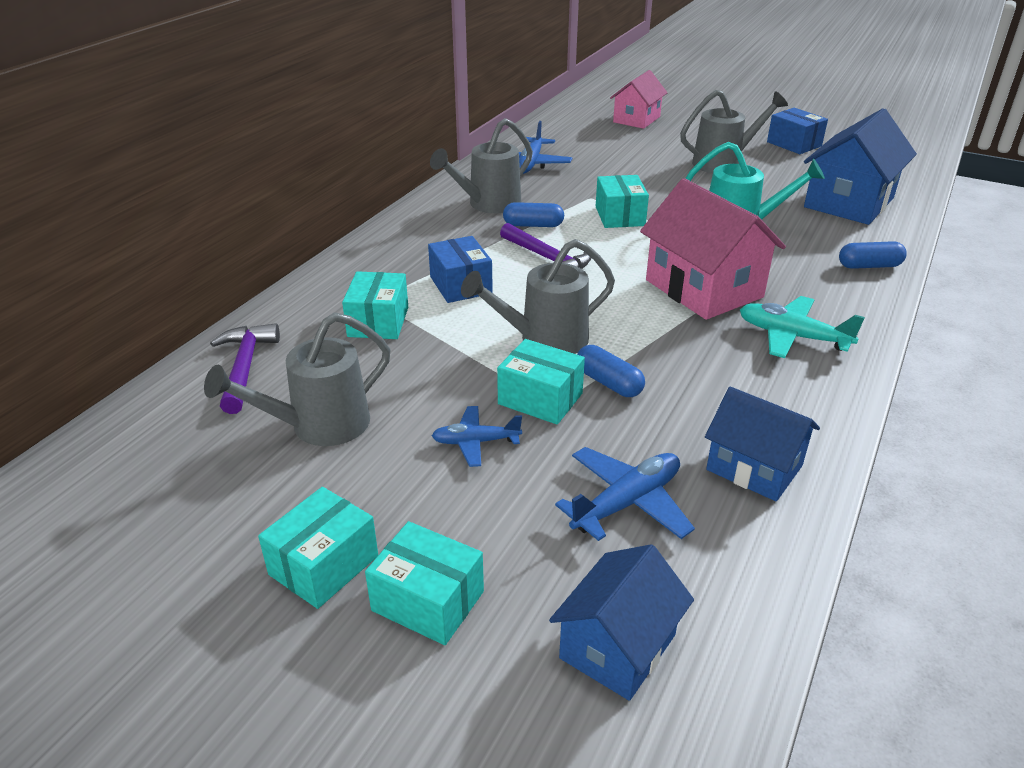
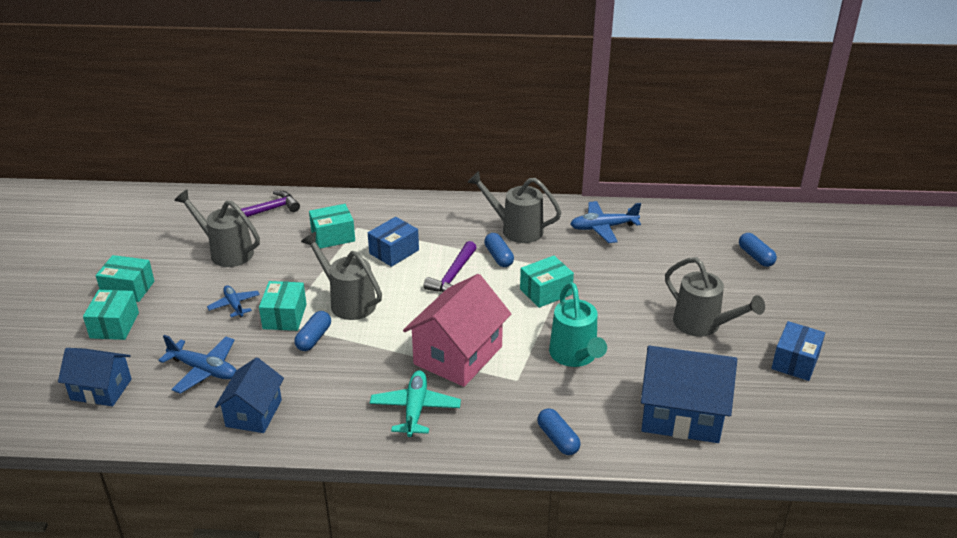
camera: 65 degrees right, 0 degrees up
pink house [610,70,668,129] -> blue capsule [739,233,777,267]

